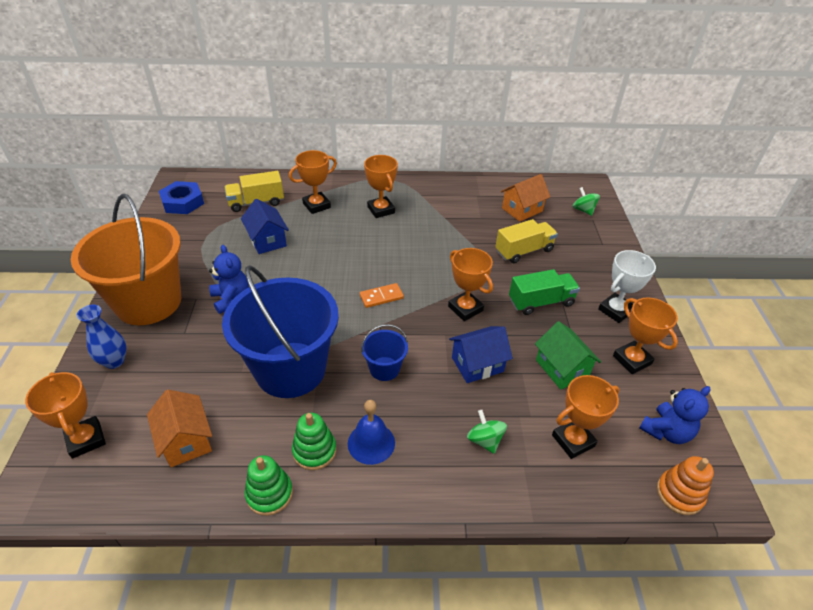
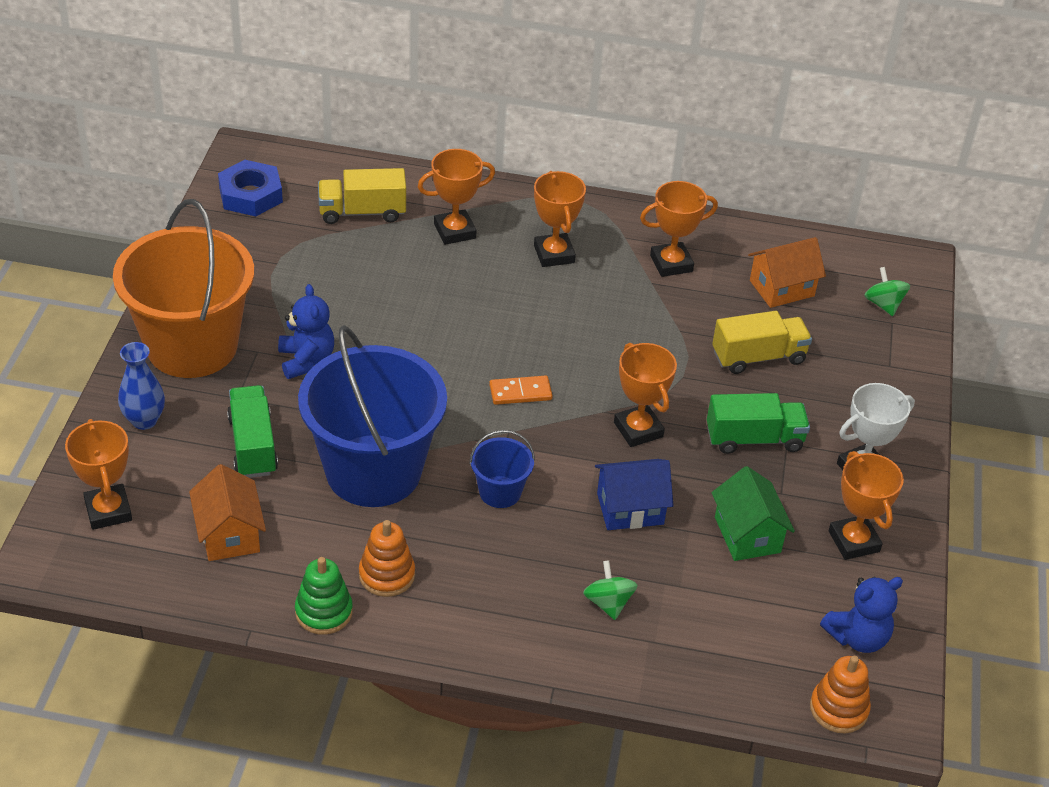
camera: 10 degrees right, 0 degrees up
blue house [241,199,289,254] -> none
green stacking toy [292,413,336,470] -> orange stacking toy [359,520,415,597]
blue bell [348,400,395,465] -> none
orange trophy [552,375,620,459] -> orange trophy moved to [640,181,718,277]
none -> green truck [227,385,278,478]

